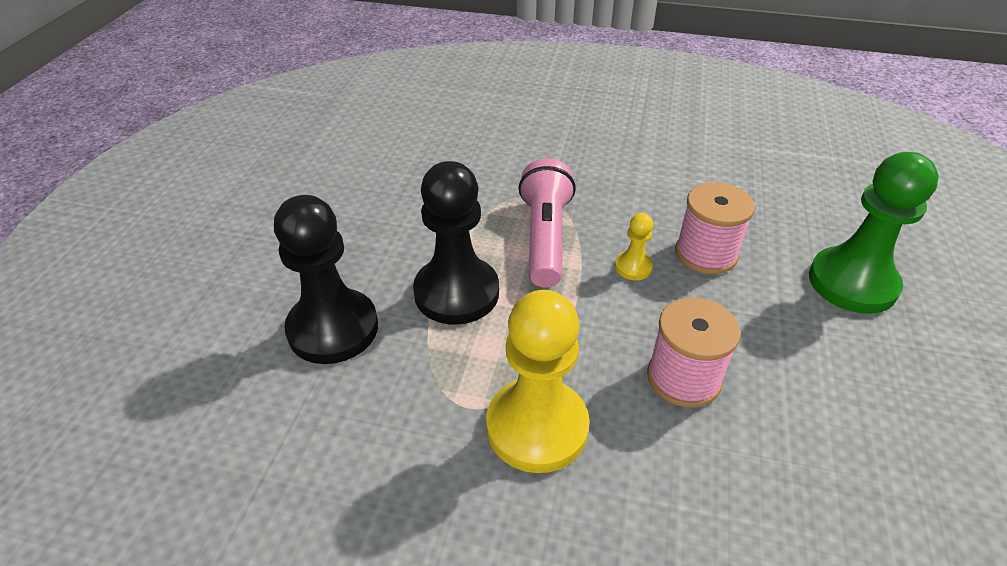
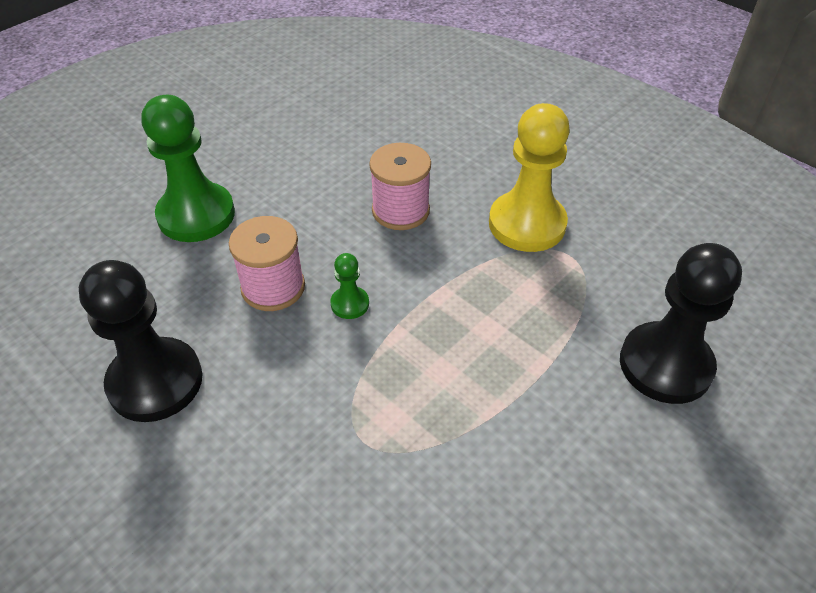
camera: 150 degrees left, 5 degrees up
black pawn [413,161,499,325] -> black pawn moved to [79,260,202,422]
pink flashlight [518,158,576,288] -> none
yellow pawn [615,213,653,280] -> green pawn [330,253,369,319]

